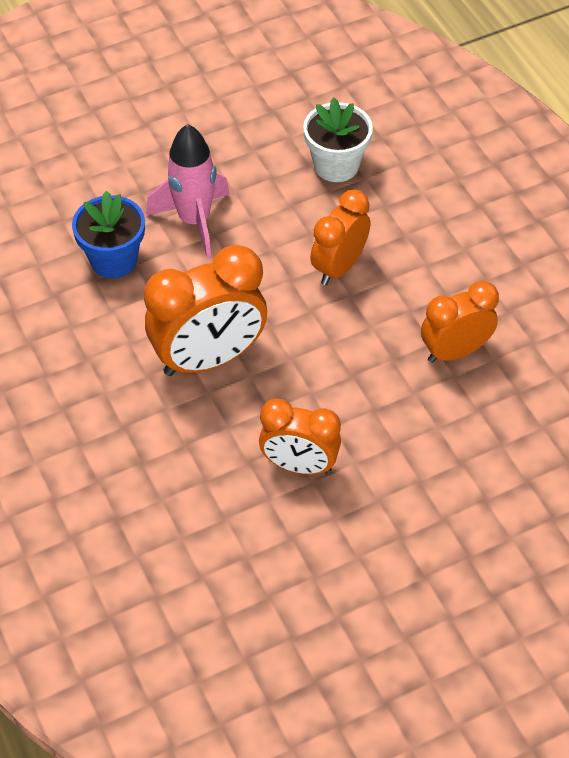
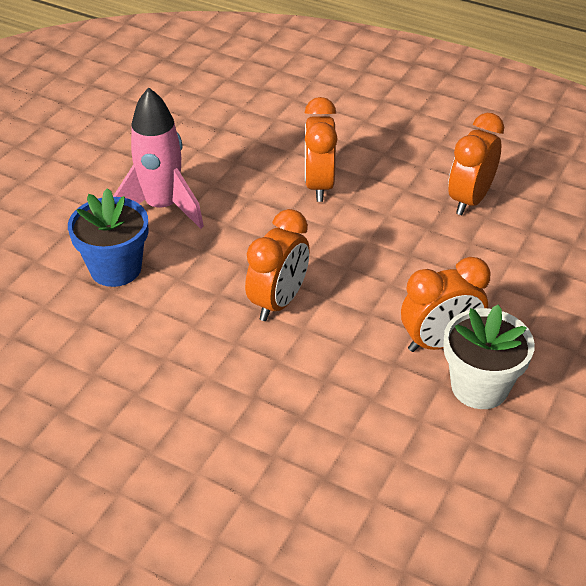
camera: 35 degrees left, 10 degrees down
orange clock [144,245,267,376] -> orange clock [245,209,310,321], size x0.64
white flower pot [303,98,373,182] -> white flower pot moved to [443,305,535,409]

